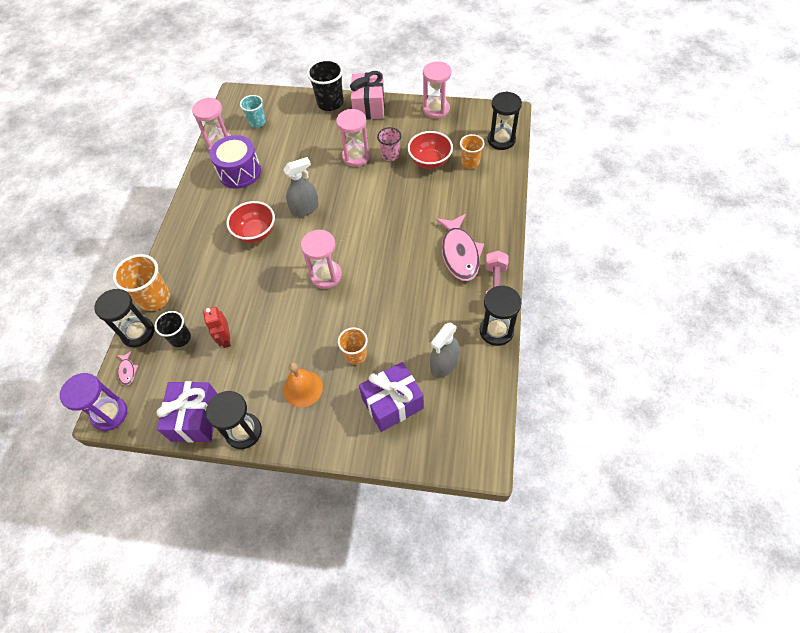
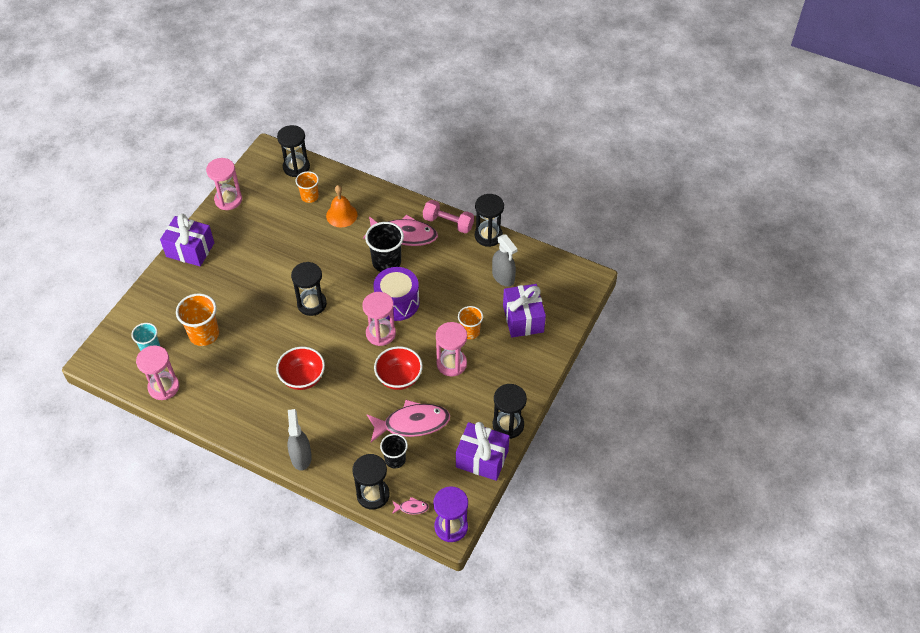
camera: 75 degrees left, 5 degrees down
orange cup [113,254,170,311] -> orange cup moved to [176,293,219,346]
red robot [203,307,231,348] -> pink fish [367,400,450,442]
purple drum [210,135,261,189] -> purple drum moved to [373,267,419,321]
grey spray bottle [283,157,319,217] -> grey spray bottle moved to [288,409,312,471]
orange bell [283,362,323,407] -> orange bell moved to [326,185,357,228]
black cup [307,59,343,111] -> black cup moved to [365,222,404,272]
pink hourglass [336,109,370,167] -> pink hourglass moved to [436,322,467,376]
pink gift [350,71,384,120] -> purple gift [160,214,214,266]
pink cup [377,127,401,161] -> none
red bowl [408,131,453,169] -> red bowl moved to [374,346,423,390]
none -> black hourglass [291,262,327,316]

